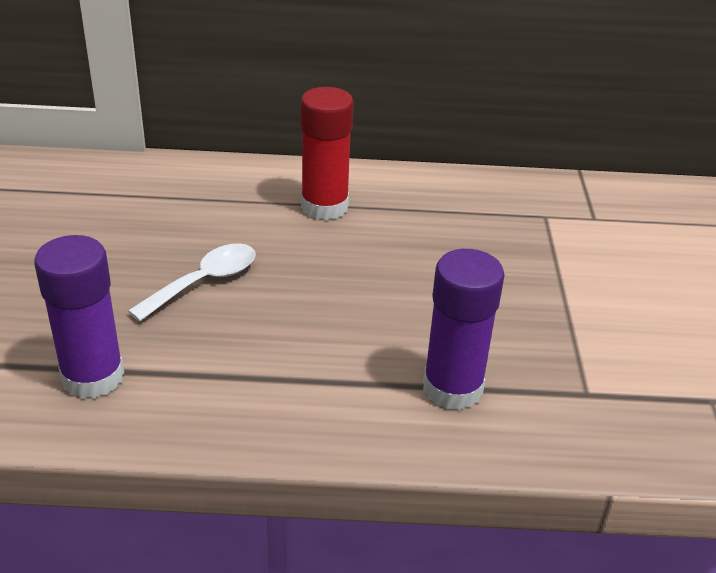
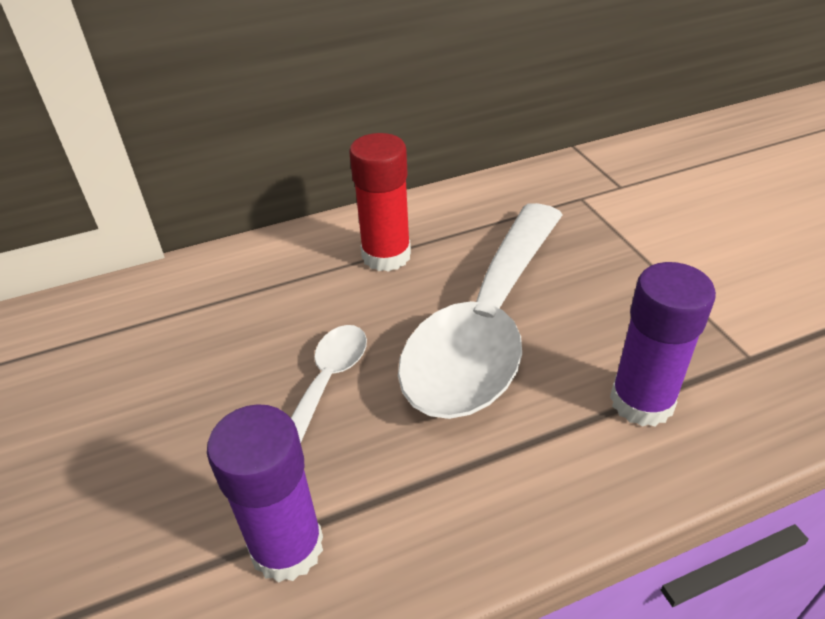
camera: 20 degrees left, 5 degrees up
none -> white spoon [398,203,562,419]

